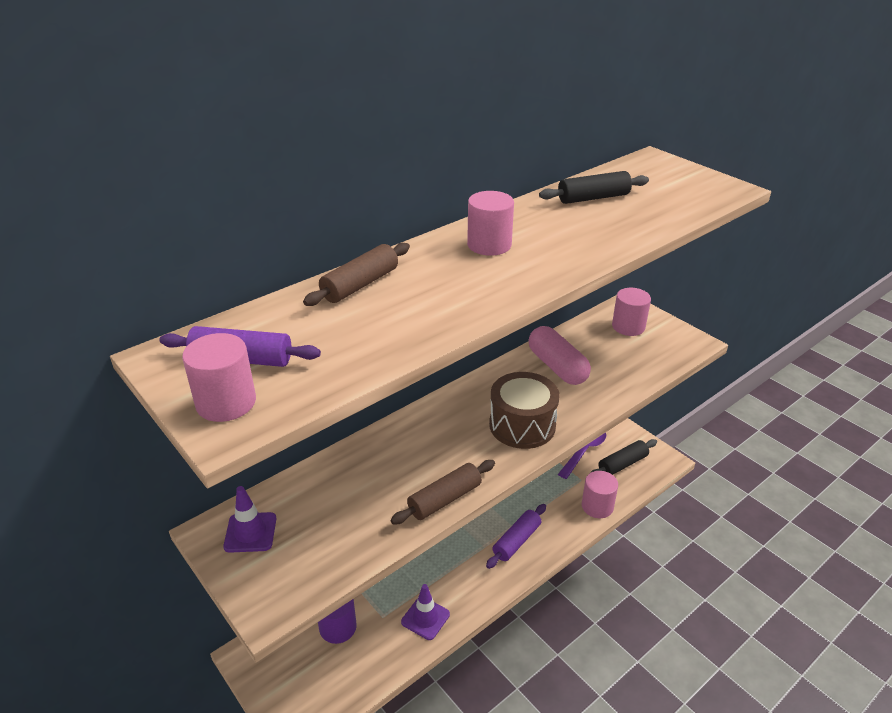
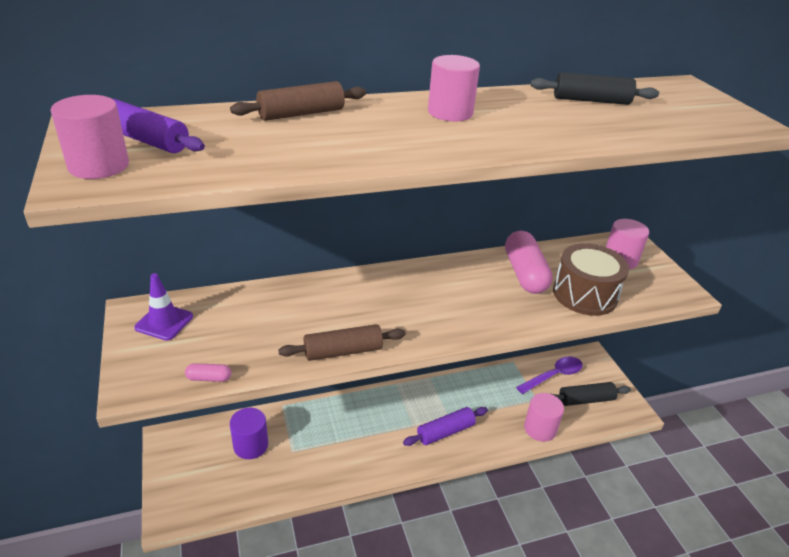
camera: 20 degrees right, 0 degrees up
purple traffic cone [401,584,450,640] -> none
brown drum [489,372,560,449] -> brown drum moved to [553,243,629,316]
none -> pink capsule [185,363,231,382]

